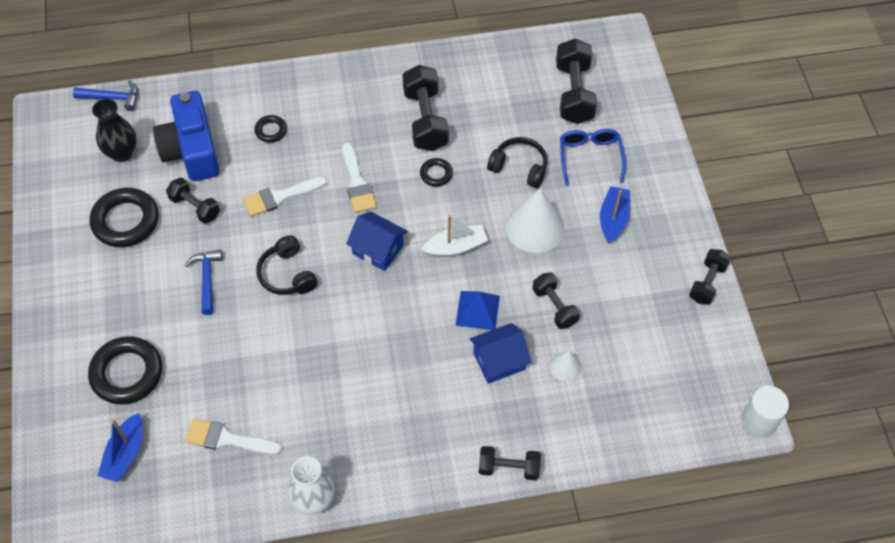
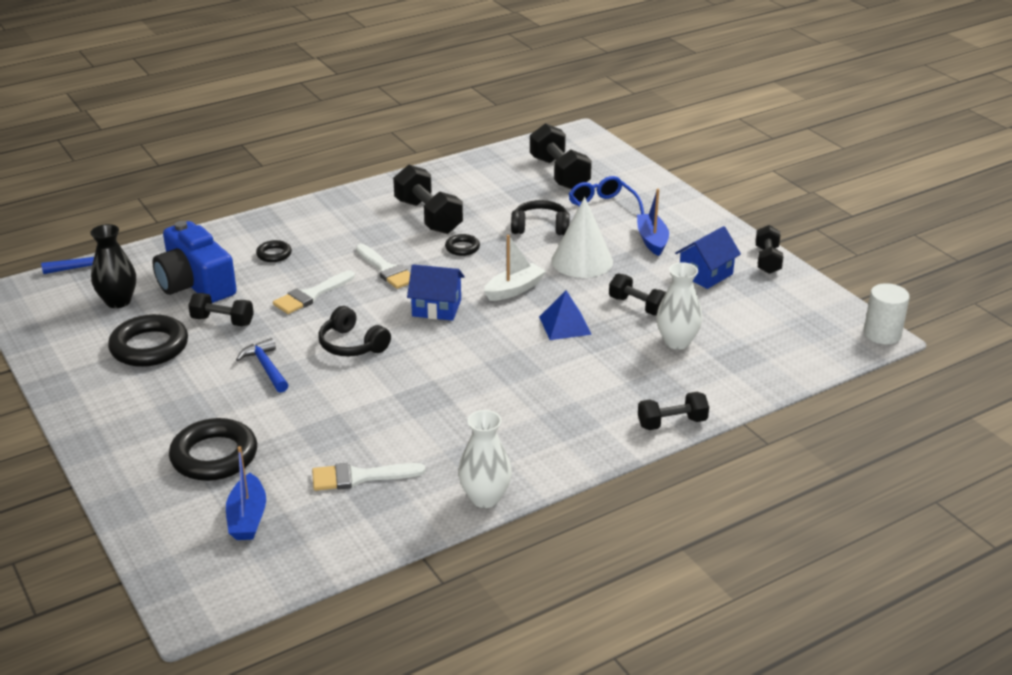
camera: 20 degrees left, 25 degrees down
blue house [470,323,531,384] -> blue house moved to [675,226,741,289]
white cone [550,350,581,381] -> white vase [656,262,703,350]

